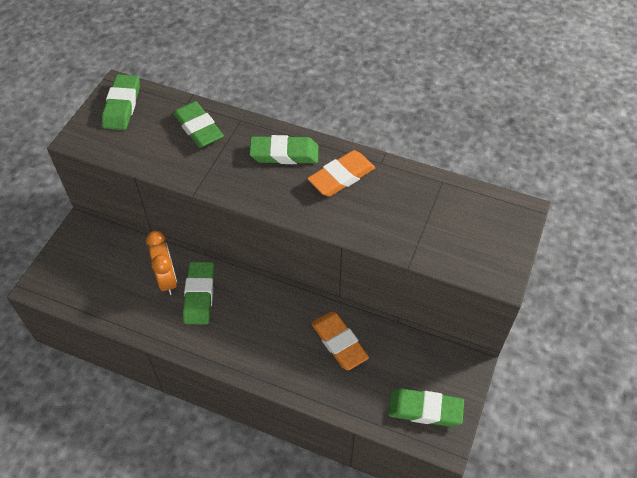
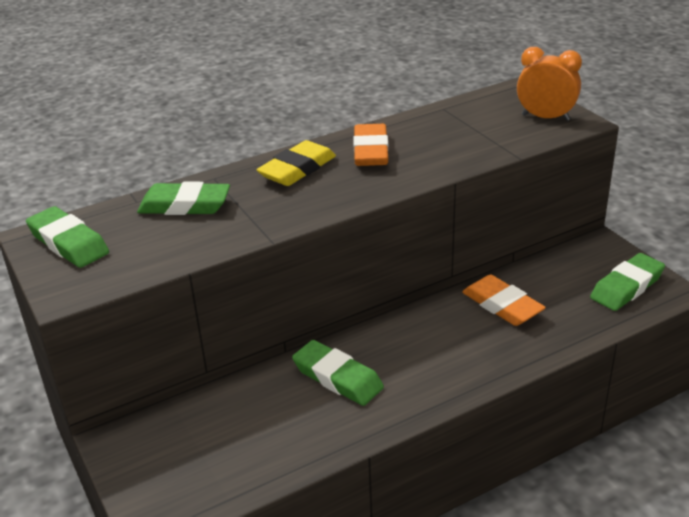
camera: 50 degrees left, 20 degrees down
orange clock [146,231,177,295] -> orange clock moved to [517,47,582,121]
green eraser [249,135,318,164] -> yellow eraser [257,140,336,186]
orange eraser [311,312,369,370] -> orange eraser turned 45 degrees clockwise [462,275,546,326]

